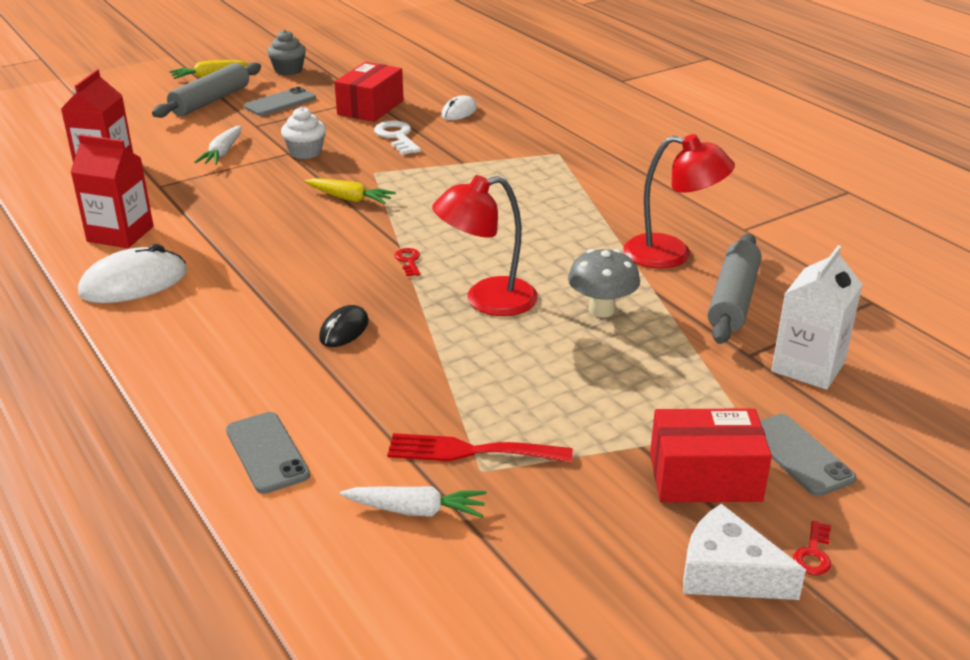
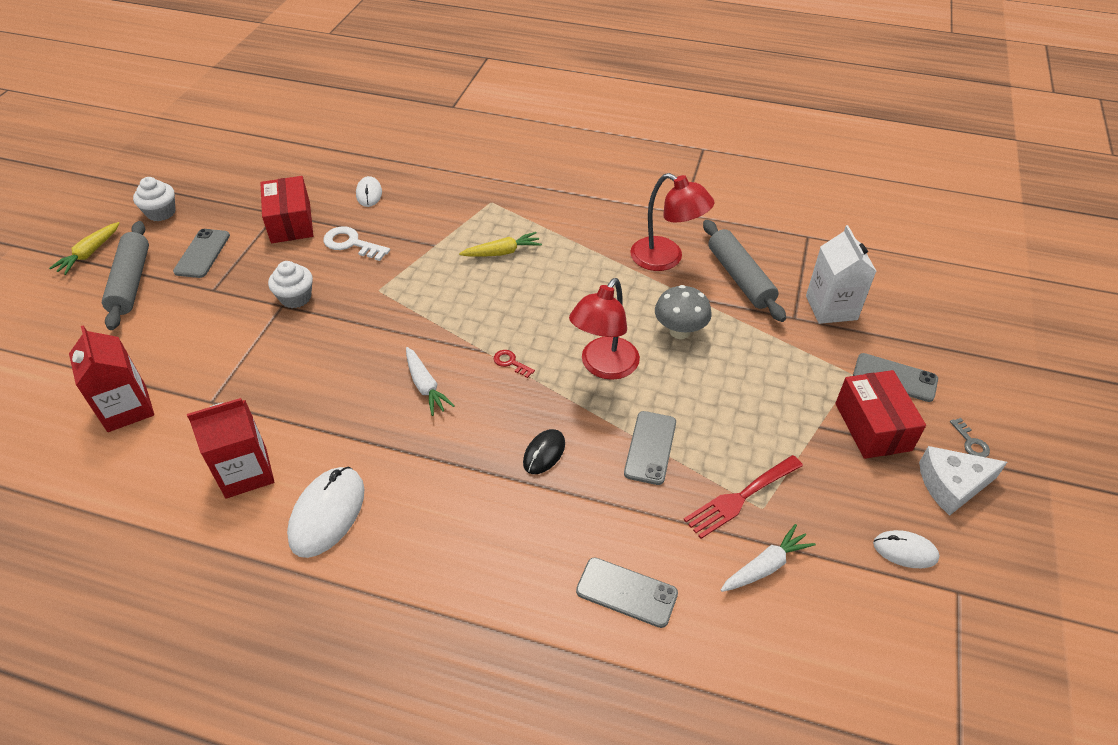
camera: 40 degrees left, 15 degrees up
white carrot [194,126,241,165] -> white carrot moved to [406,347,455,416]
grey cupcake [267,30,306,75] -> white cupcake [133,177,176,221]
yellow carrot [305,178,396,204] -> yellow carrot moved to [459,232,542,257]
black mouse [319,305,369,347] -> black mouse turned 45 degrees clockwise [523,429,565,474]
red lamp [623,134,735,269] -> red lamp turned 60 degrees clockwise [630,173,714,271]
red box [650,408,772,503] -> red box turned 60 degrees counterclockwise [835,370,926,459]
red key [793,521,831,575] -> grey key [950,418,990,457]
none -> grey phone [624,411,676,485]
none -> white mouse [873,530,940,568]

